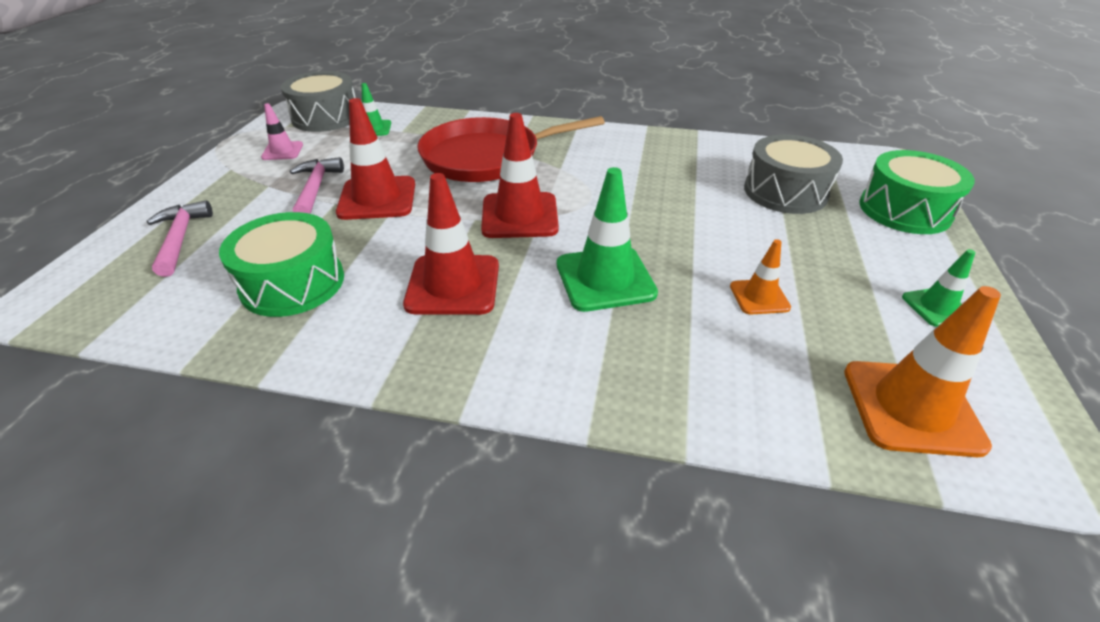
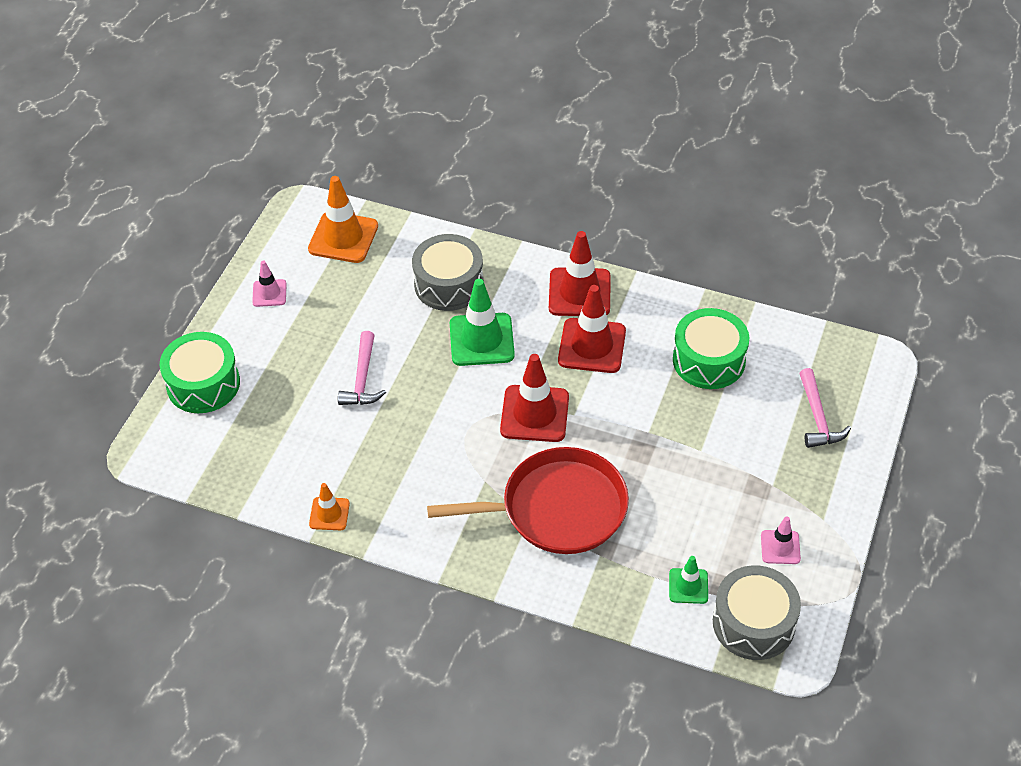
camera: 170 degrees left, 10 degrees up
pink hammer [290,157,344,214] -> pink hammer moved to [338,331,386,405]
red traffic cone [336,98,415,220] -> red traffic cone moved to [549,231,611,316]
orange traffic cone [730,239,791,315] -> orange traffic cone moved to [309,483,350,530]
grey drum [744,134,843,214] -> grey drum moved to [412,234,484,311]
green traffic cone [902,249,975,327] -> pink traffic cone [252,261,286,307]

